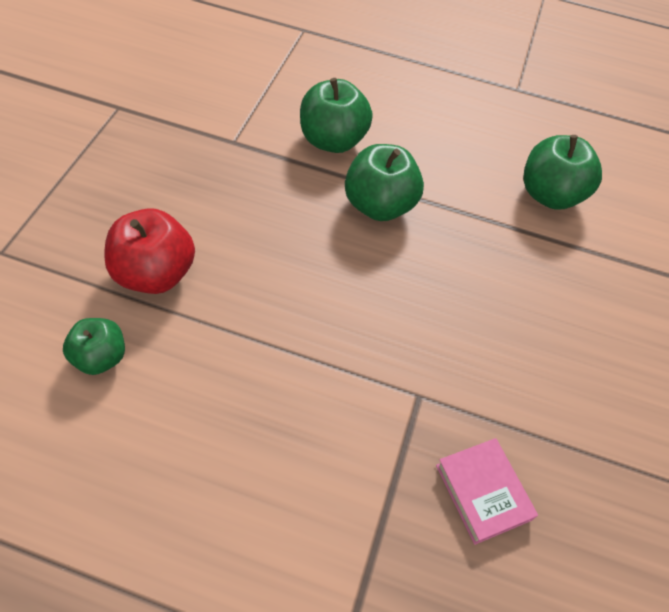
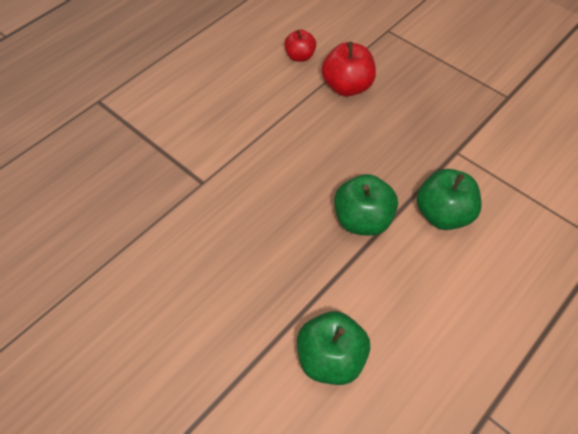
camera: 120 degrees right, 0 degrees up
green apple [63,318,125,375] -> red apple [284,30,316,62]
pink book [436,438,538,545] -> none

